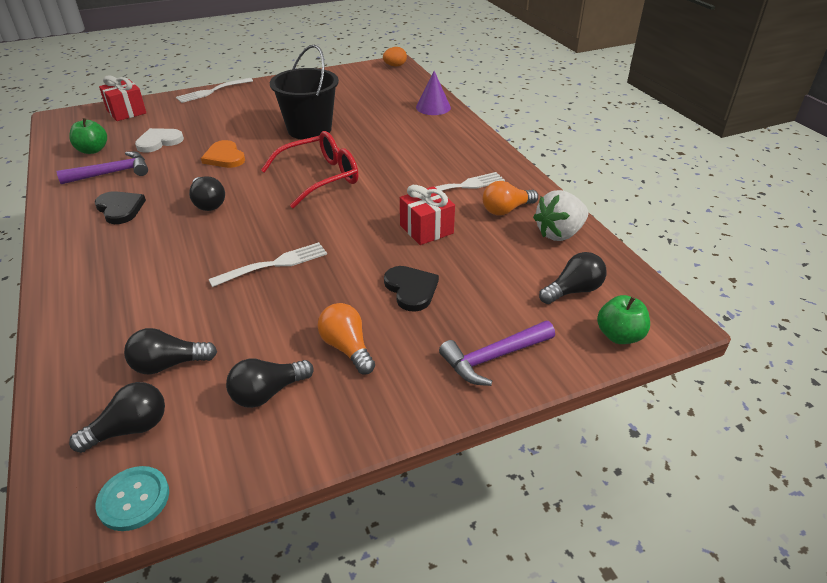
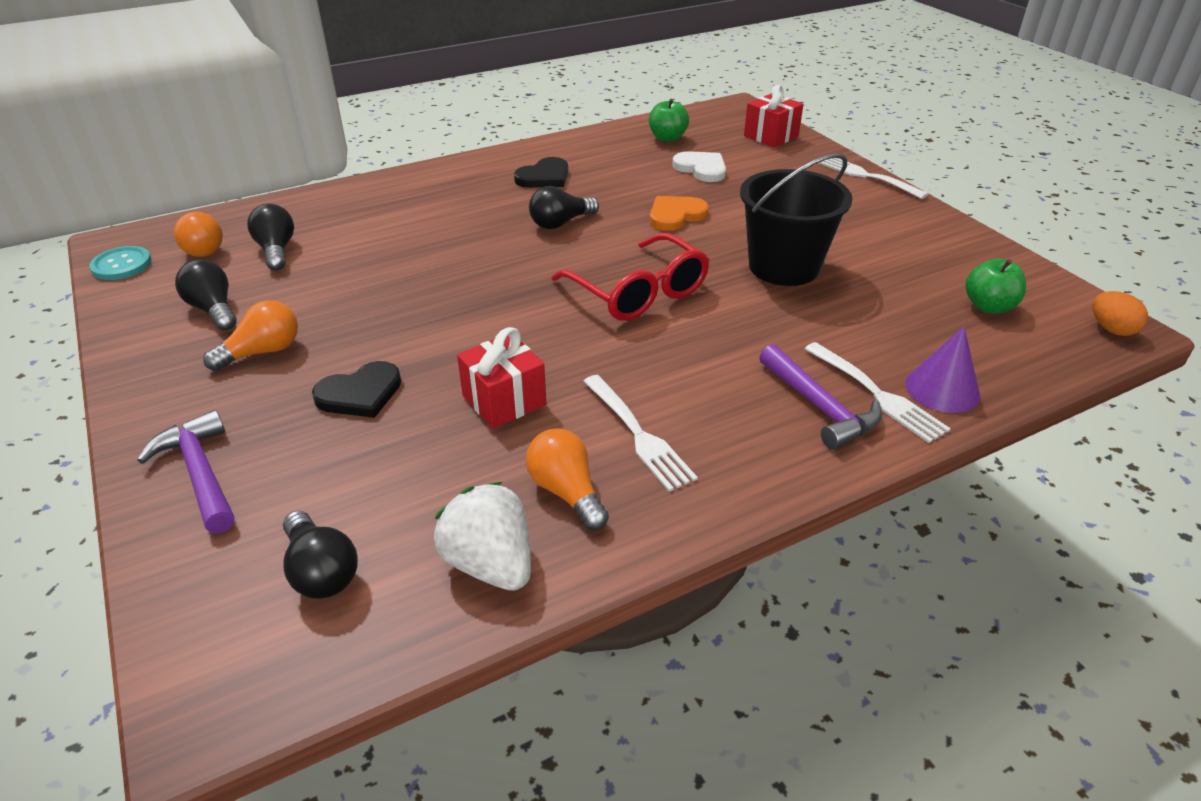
camera: 85 degrees right, 0 degrees up
purple hammer [57,151,148,184] -> purple hammer moved to [759,344,882,450]
black light bulb [69,382,165,453] -> orange light bulb [174,212,223,257]
white fork [208,242,327,287] -> white fork moved to [805,342,951,443]
green apple [597,295,650,344] -> green apple moved to [965,258,1026,313]

